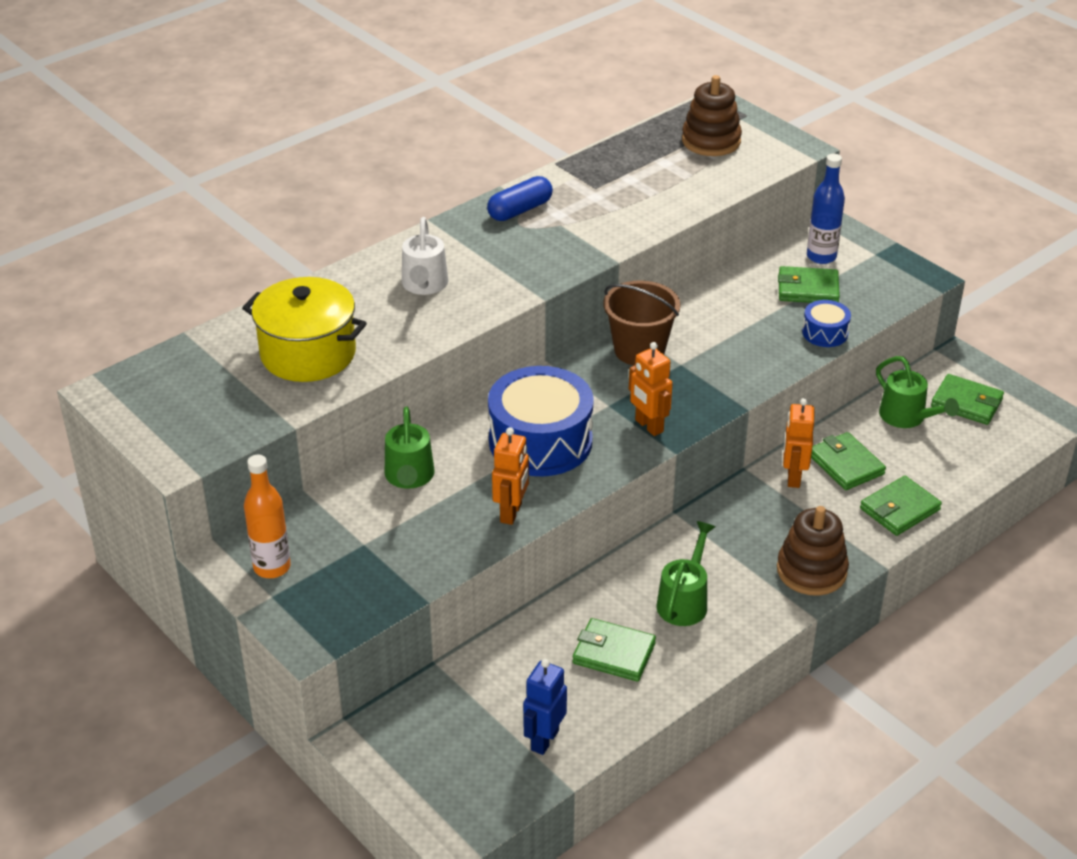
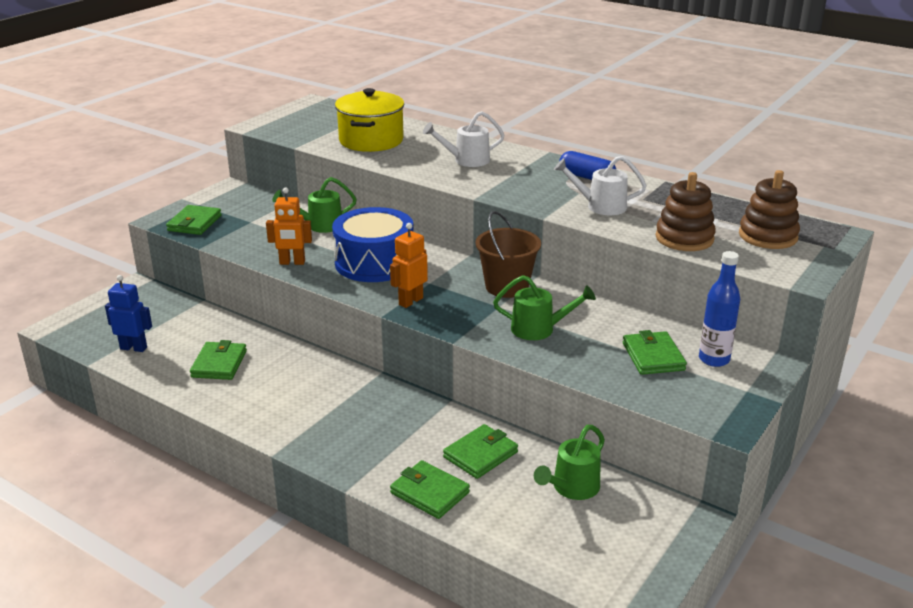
camera: 75 degrees right, 10 degrees down
orange bottle [244,455,291,578] -> none
green watering can [657,521,715,626] -> green watering can moved to [493,275,596,340]
brown stacking toy [777,506,849,596] -> brown stacking toy moved to [655,172,716,251]
orange robot [783,398,814,488] -> none
blue drum [802,300,851,347] -> none
green wallet [931,374,1004,425] -> green wallet moved to [166,205,222,235]
none -> white watering can [554,156,647,215]

